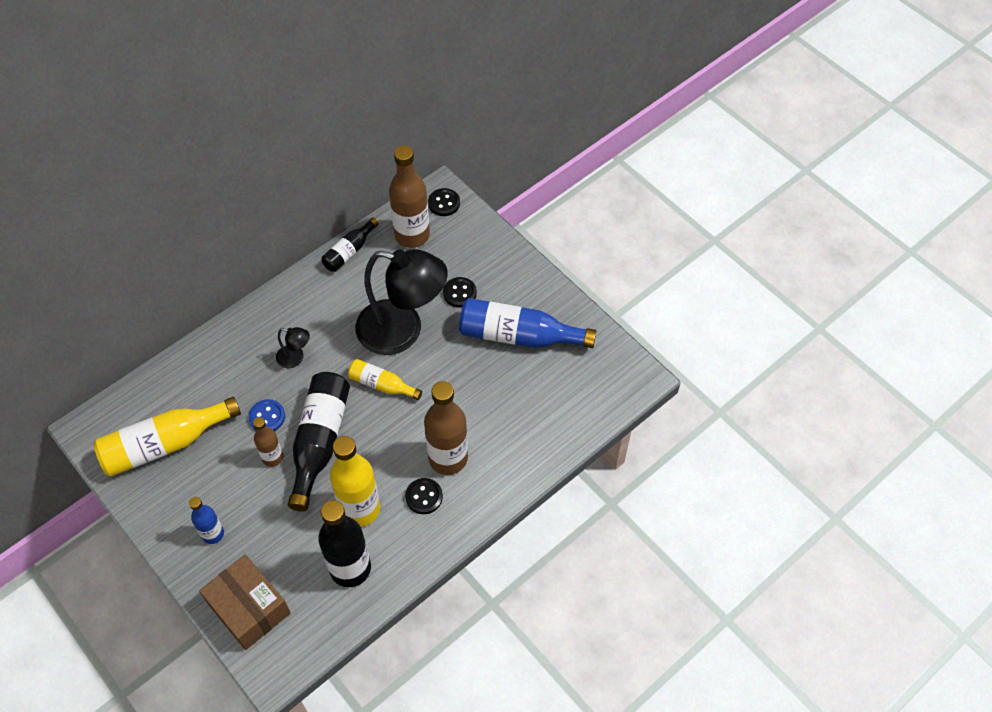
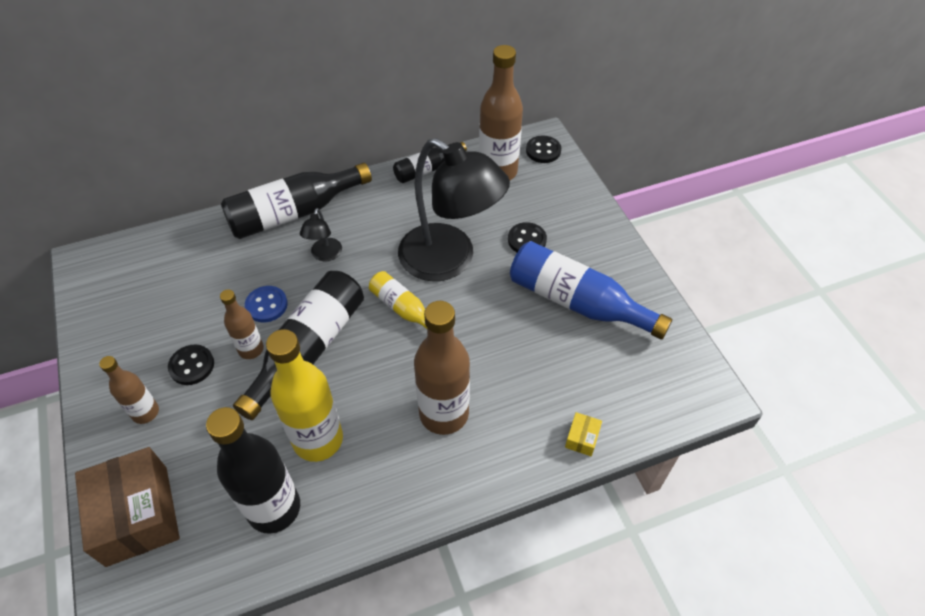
camera: 20 degrees right, 5 degrees down
yellow bottle [93,397,241,477] -> none
blue bottle [189,497,224,544] -> brown bottle [99,356,159,424]
black lamp [276,327,310,368] -> black lamp turned 60 degrees clockwise [300,208,342,261]
black button [405,478,443,514] -> black button moved to [168,345,214,385]
none -> black bottle [221,163,372,239]
none -> yellow box [565,412,602,456]

